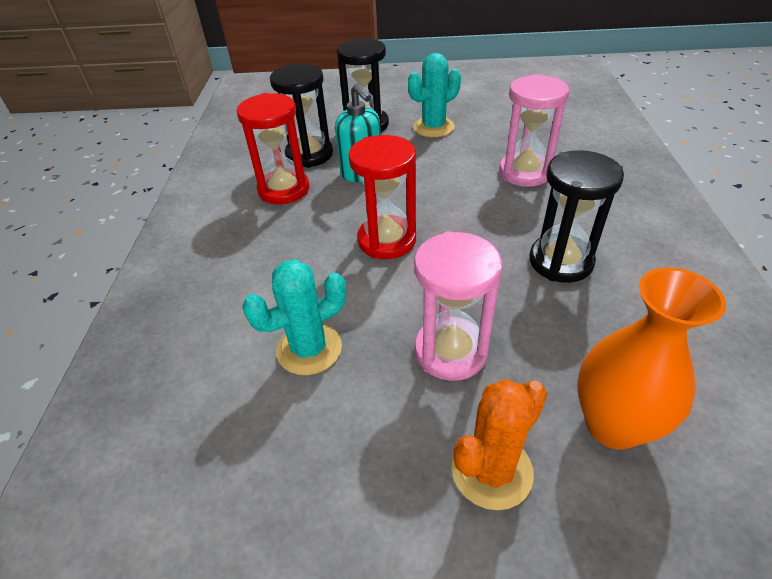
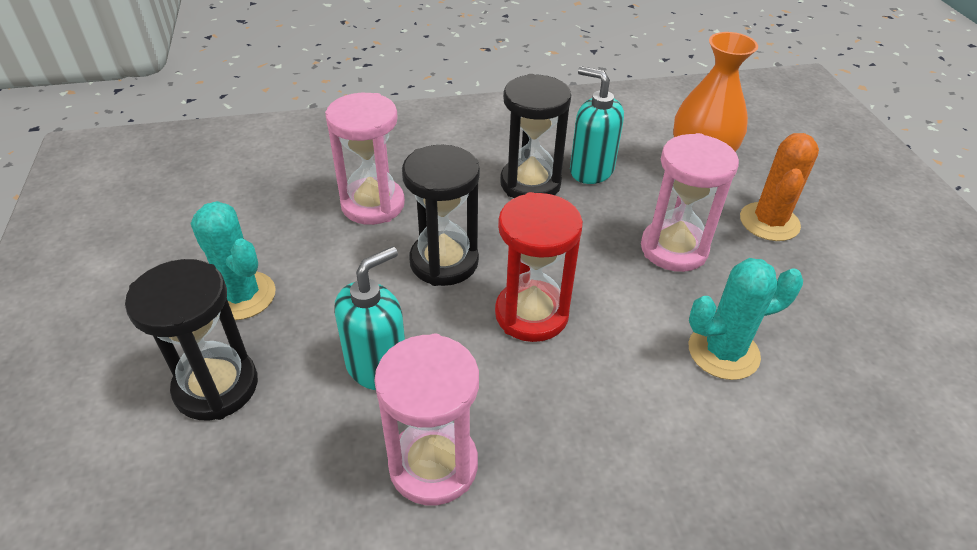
camera: 105 degrees left, 0 degrees up
red hourglass [236,93,309,205] -> pink hourglass [374,333,479,505]
turquoise cactus [242,259,346,375] -> turquoise cactus turned 60 degrees counterclockwise [688,258,803,380]
black hourglass [270,64,333,168] -> black hourglass moved to [402,145,480,286]
orange cactus [451,379,547,510] -> orange cactus turned 75 degrees clockwise [740,133,819,241]
none -> turquoise soap dispenser [570,66,624,184]

